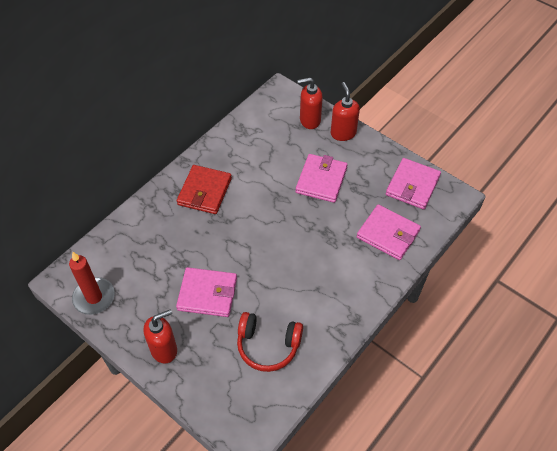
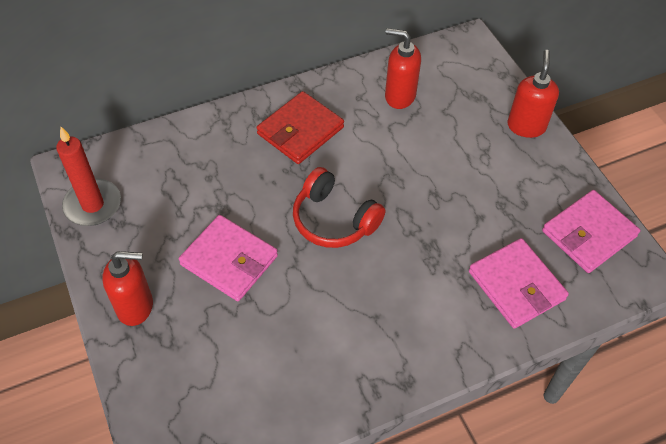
camera: 25 degrees right, 0 degrees up
red headphones [237,312,303,372] -> red headphones moved to [293,167,386,248]
pink wallet [296,154,348,203] -> none
red soap dispenser [297,77,323,129] -> red soap dispenser moved to [385,28,421,109]

